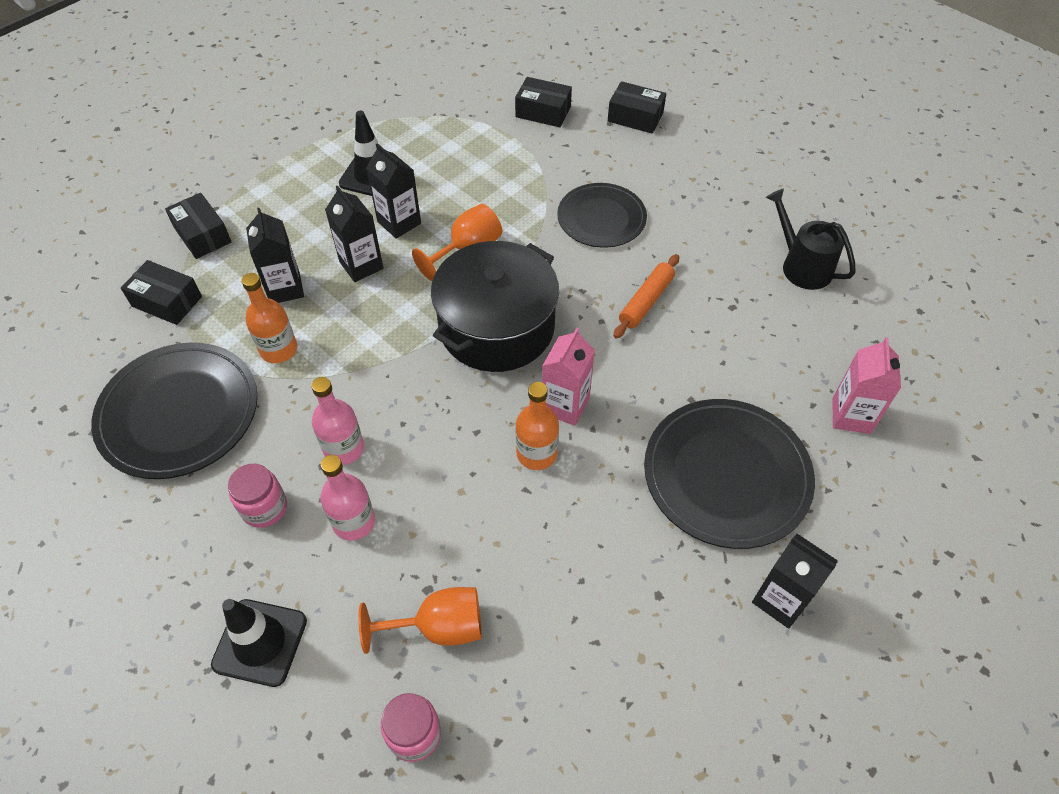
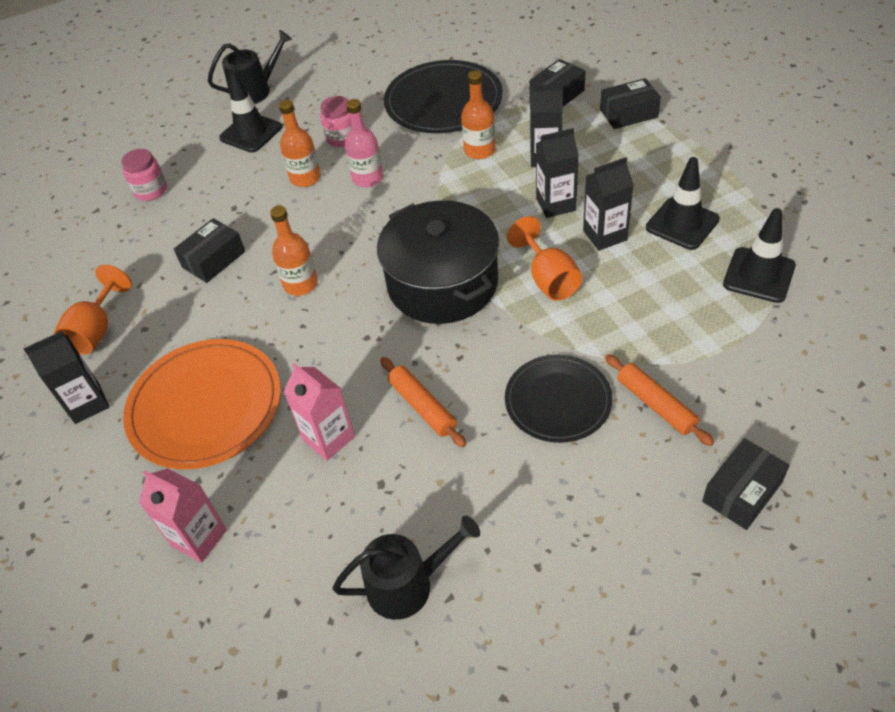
camera: 115 degrees right, 5 degrees down
pink bottle [320,455,375,541] -> orange bottle [279,100,321,187]
orange goblet [358,587,482,654] -> orange goblet moved to [54,265,132,355]
black box [515,77,572,127] -> black box moved to [174,218,245,283]
pink carton [542,328,595,426] -> pink carton moved to [283,363,355,461]
black plate [644,399,815,549] -> orange plate [123,339,281,469]
none -> black watering can [208,30,292,104]
none -> orange rolling pin [605,354,714,446]
none -> black traffic cone [723,208,796,303]

